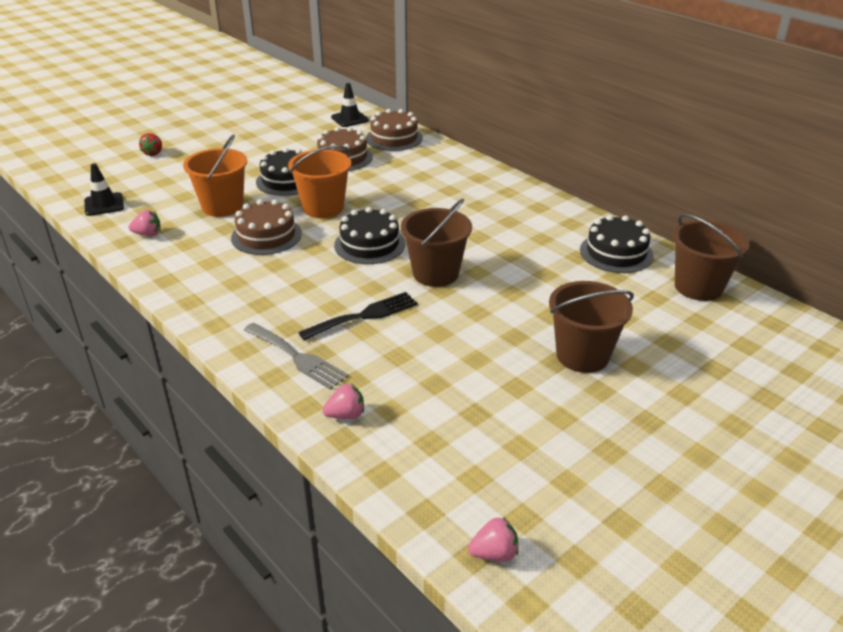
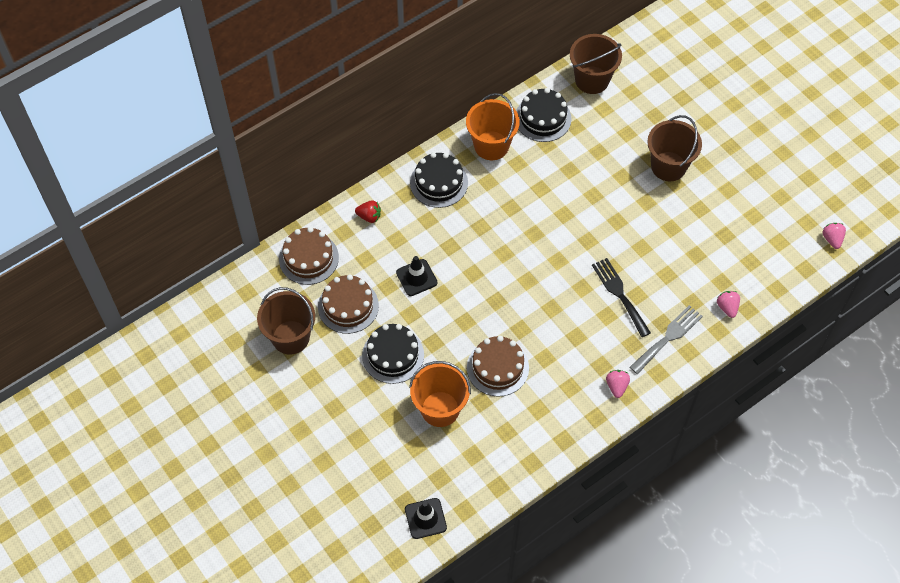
camera: 85 degrees left, 25 degrees up
pink strawberry [129,210,161,236] -> pink strawberry moved to [606,370,630,398]
red strawberry [139,133,162,156] -> red strawberry moved to [355,200,381,223]
orange bucket [288,145,351,218] -> orange bucket moved to [466,93,520,160]
black traffic cone [331,83,369,127] -> black traffic cone moved to [396,256,438,296]
black cake [334,207,405,264] -> black cake moved to [410,152,468,208]
brown bucket [401,199,472,287] -> brown bucket moved to [257,287,315,354]

